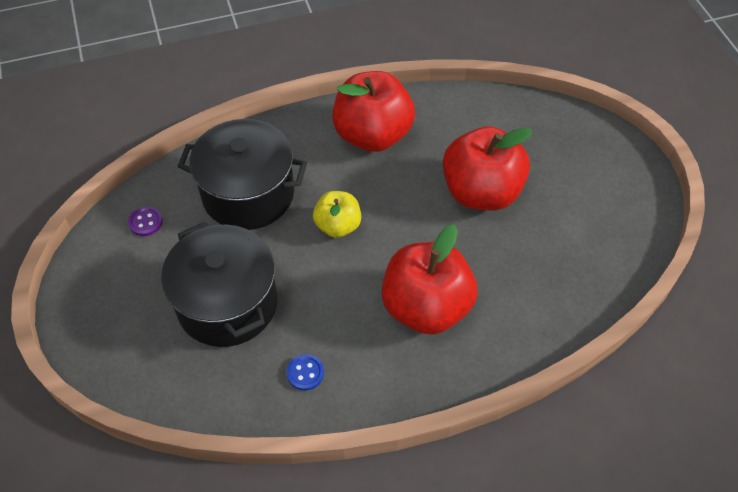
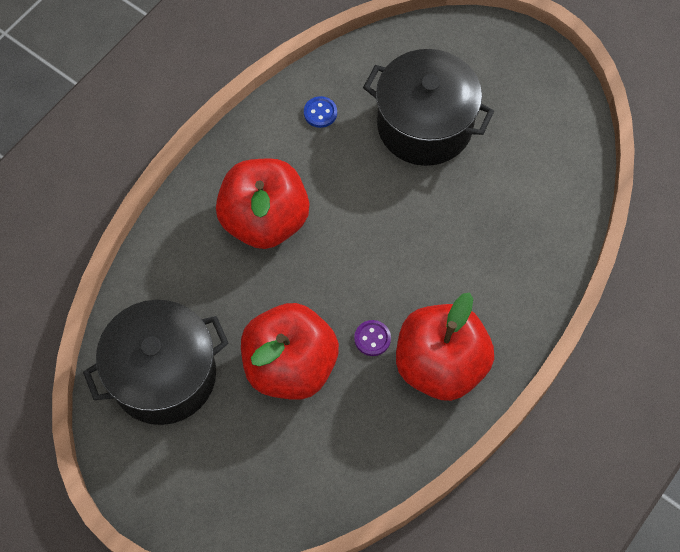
camera: 145 degrees right, 10 degrees up
purple button [128,206,163,236] -> purple button moved to [354,320,391,356]
black pot [178,119,307,230] -> black pot moved to [83,300,229,425]
yellow apple [313,191,361,238] -> none

